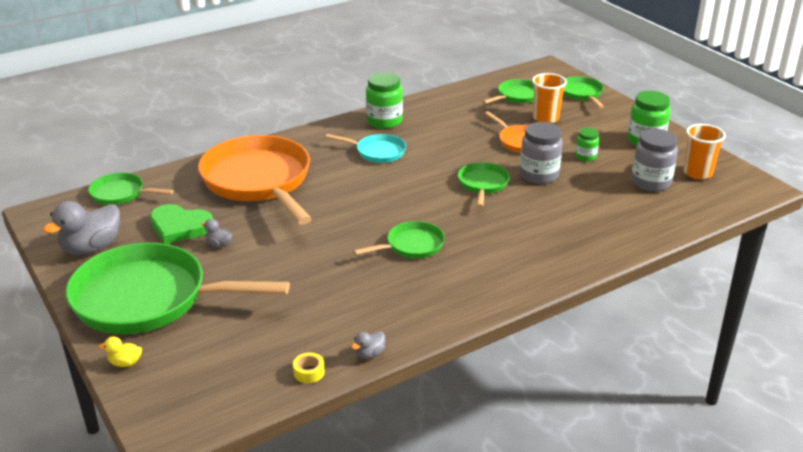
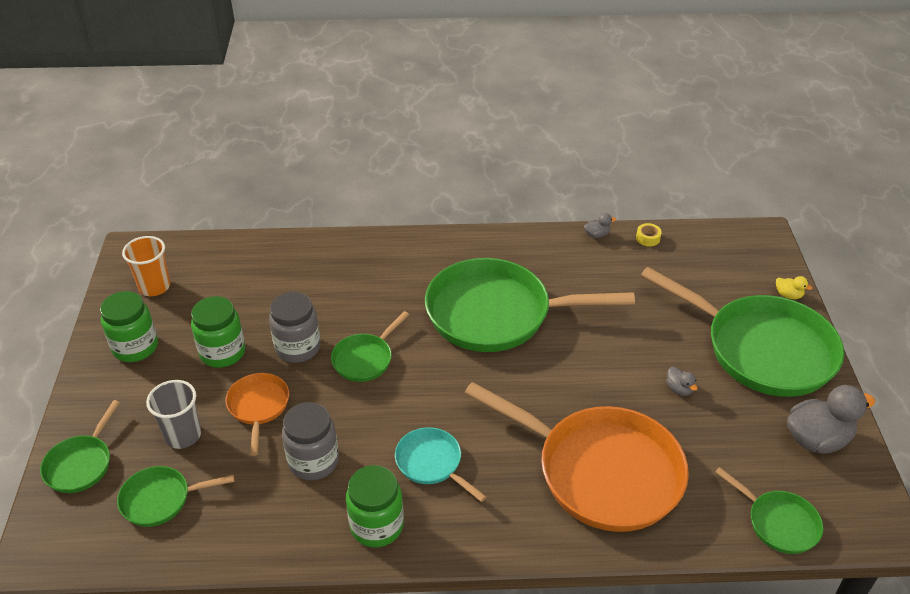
camera: 150 degrees left, 10 degrees up
green heart [150,204,213,244] -> none
orange pan [198,135,312,225] -> orange pan turned 60 degrees counterclockwise [464,382,689,532]
green pan [354,221,445,259] -> green pan [425,258,635,352], size x2.14
orange cup [532,73,567,123] -> grey cup [146,380,201,449]
green jar [575,128,599,162] -> green jar [191,296,245,368], size x1.77
grey jar [631,129,678,192] -> grey jar moved to [282,402,339,480]

